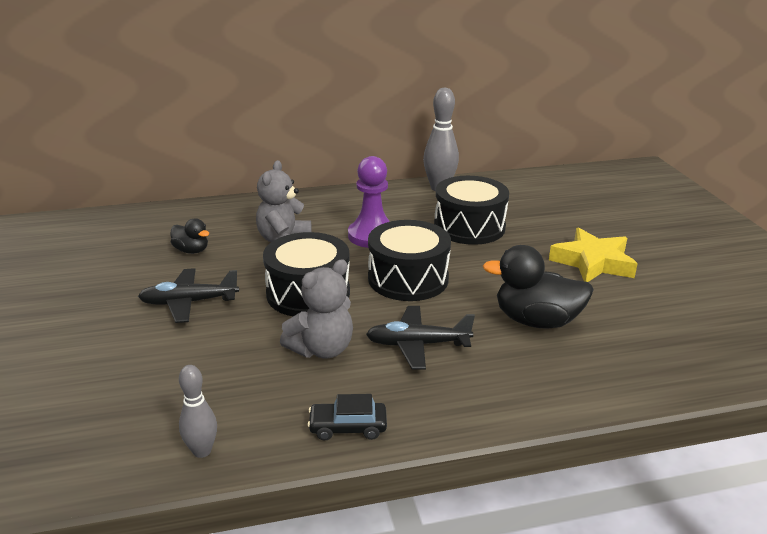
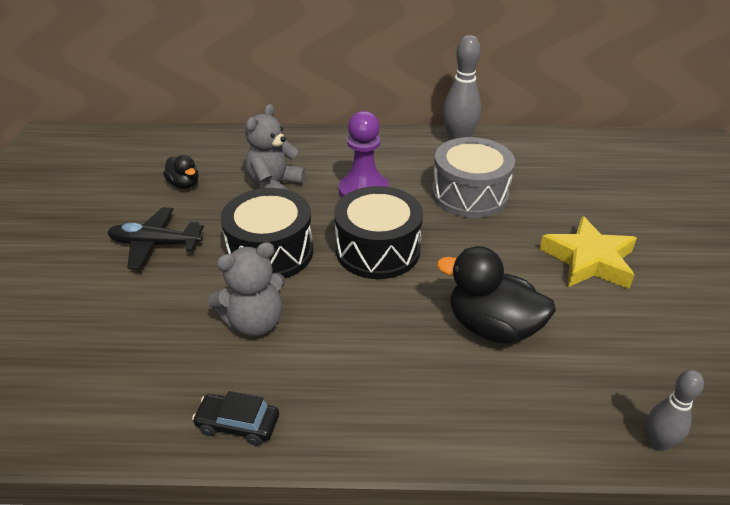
camera: 15 degrees right, 10 degrees up
grey bowling pin [179,365,217,458] -> grey bowling pin moved to [647,370,704,451]
black plane [366,306,475,370] -> none
black drum [434,176,509,245] -> grey drum [432,137,515,218]

